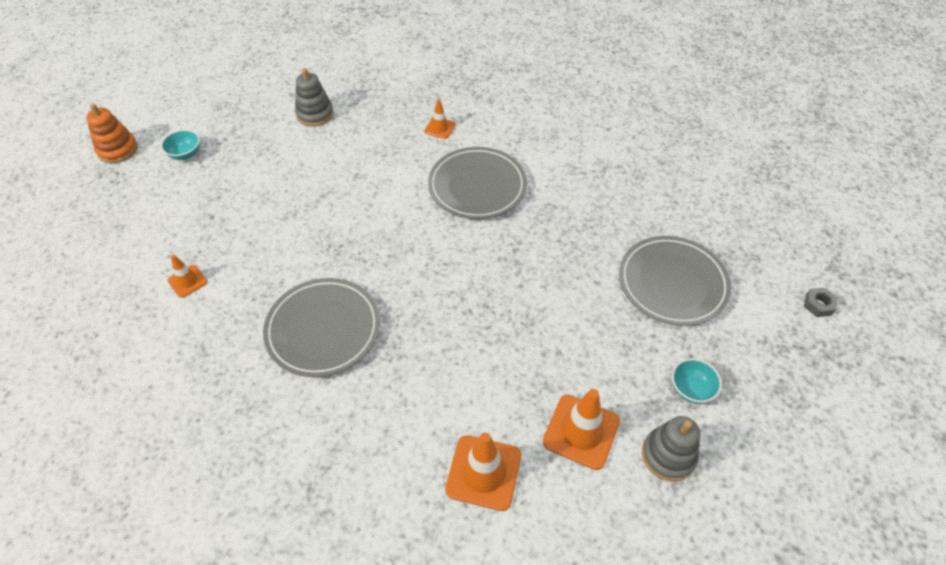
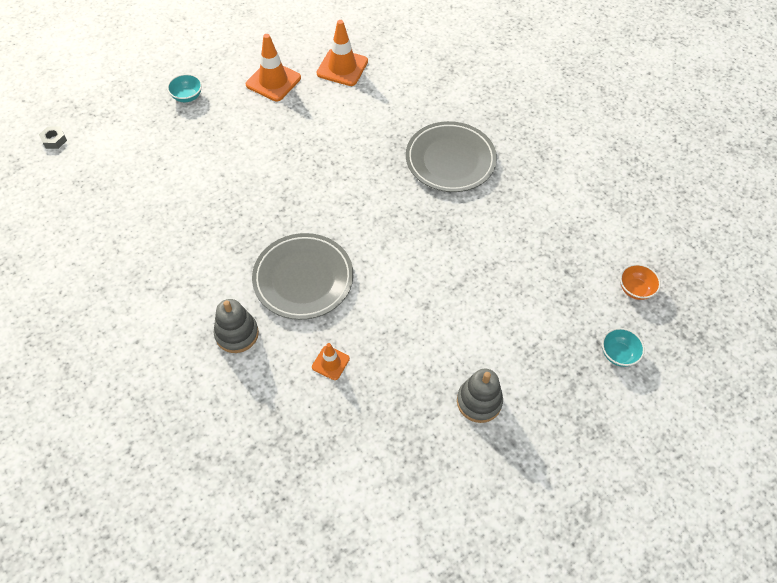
camera: 175 degrees left, 5 degrees up
orange stacking toy [86,104,138,163] -> none
orange traffic cone [168,255,207,298] -> none
grey plate [619,236,731,326] -> none
grey stacking toy [642,416,700,481] -> grey stacking toy moved to [214,299,259,353]
none -> orange bowl [620,264,661,300]

